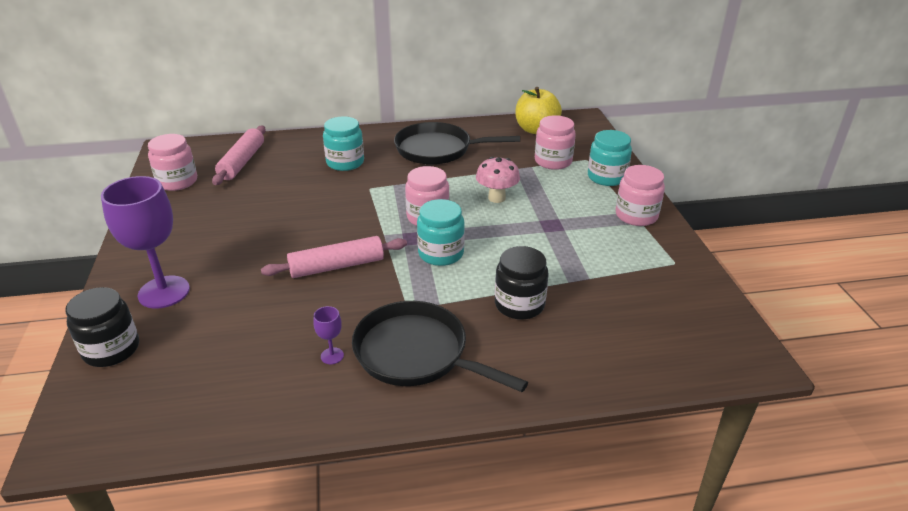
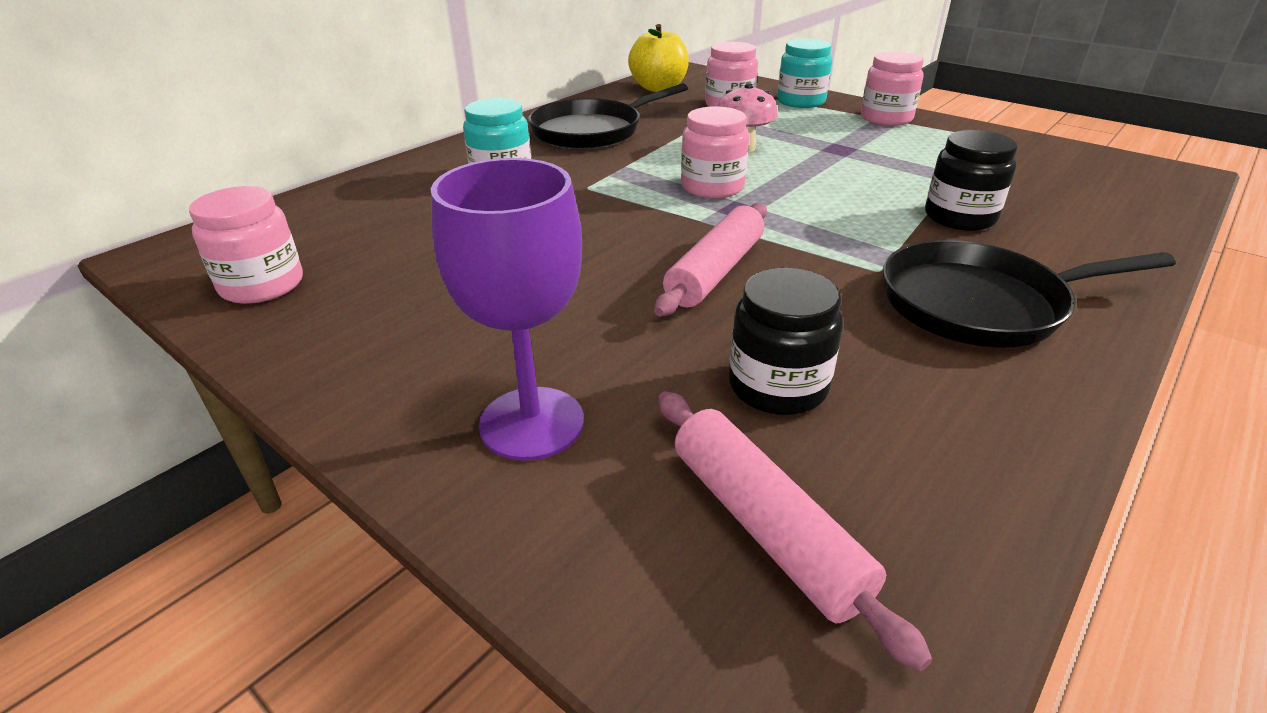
camera: 40 degrees left, 0 degrees up
black jar [65,287,139,367] -> black jar moved to [729,268,843,415]
pink rolling pin [212,126,266,185] -> pink rolling pin moved to [658,391,932,671]
purple goblet [313,306,344,364] -> none
turquoise jar [417,199,465,266] -> none

